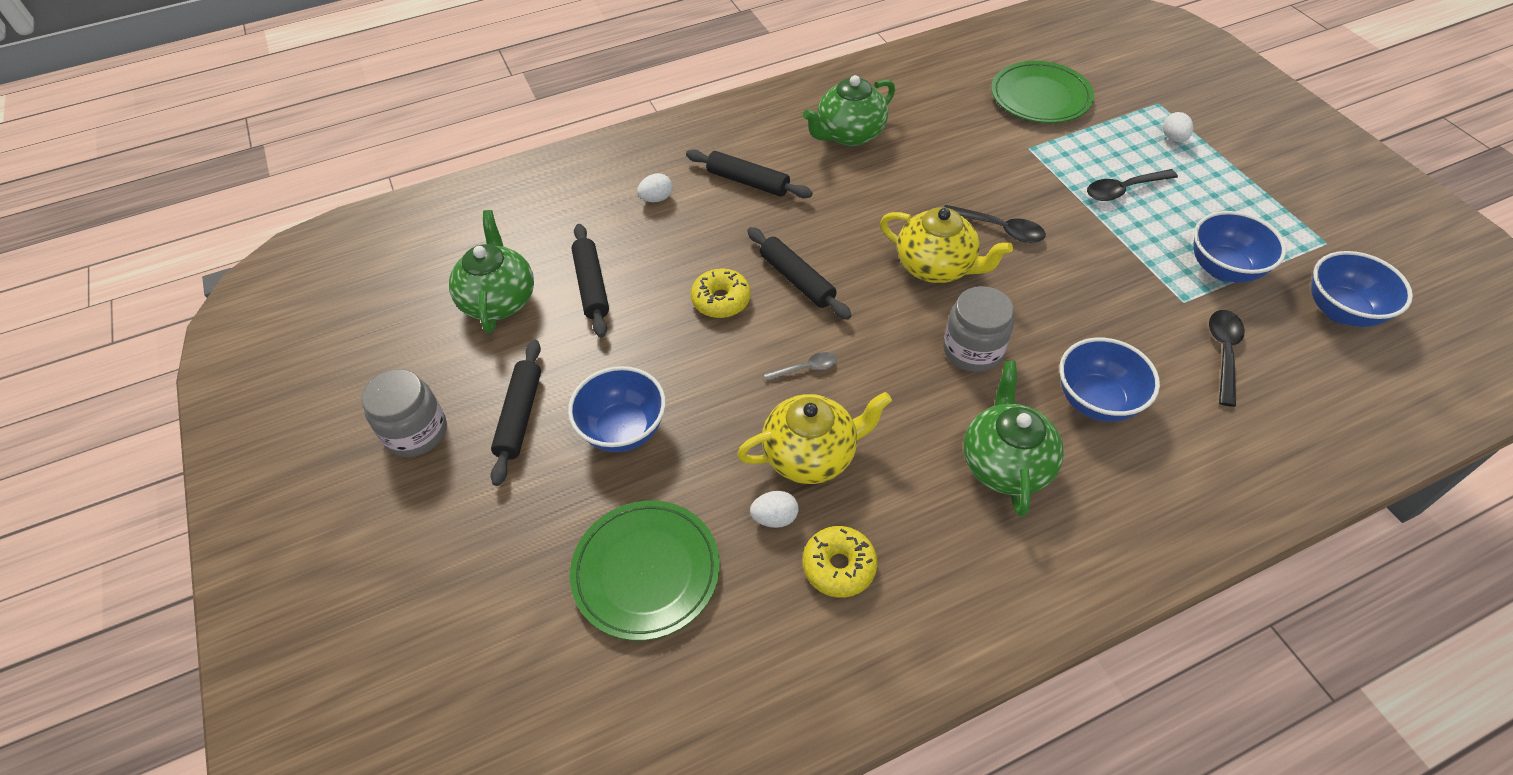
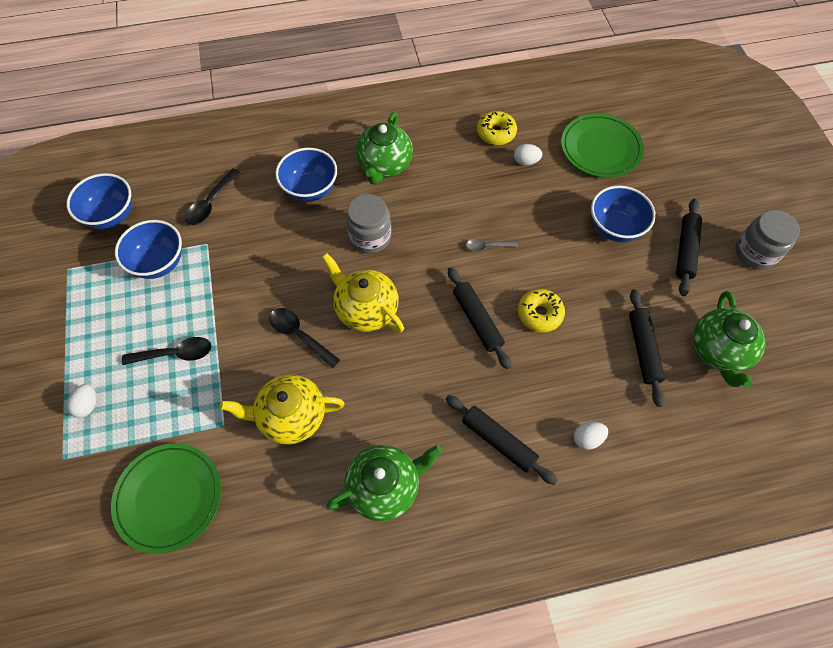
camera: 170 degrees left, 10 degrees up
yellow teapot [737,392,892,484] -> yellow teapot moved to [220,374,344,445]

